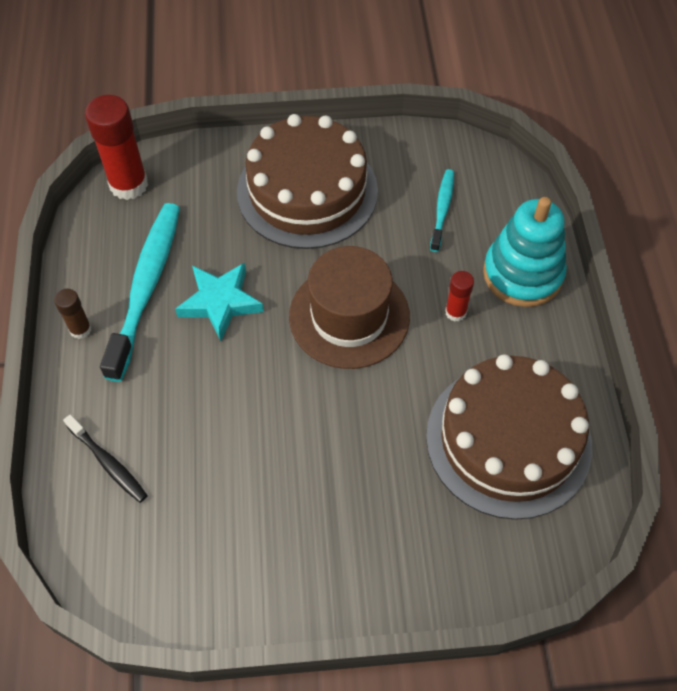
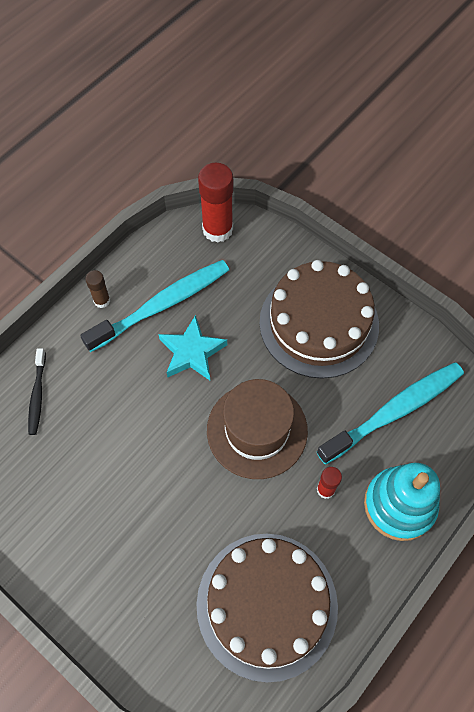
camera: 45 degrees right, 5 degrees up
turquoise toothbrush [430,169,454,252] -> turquoise toothbrush [317,362,464,465], size x1.94

